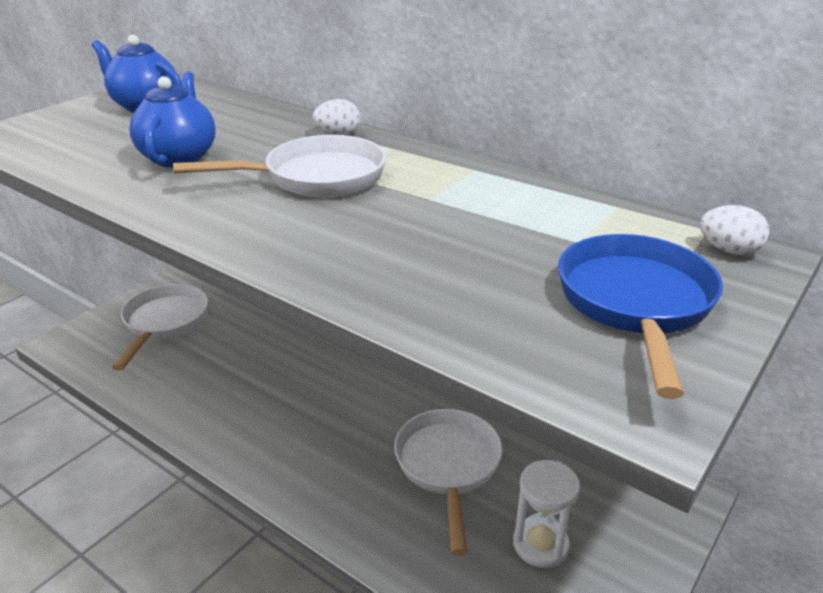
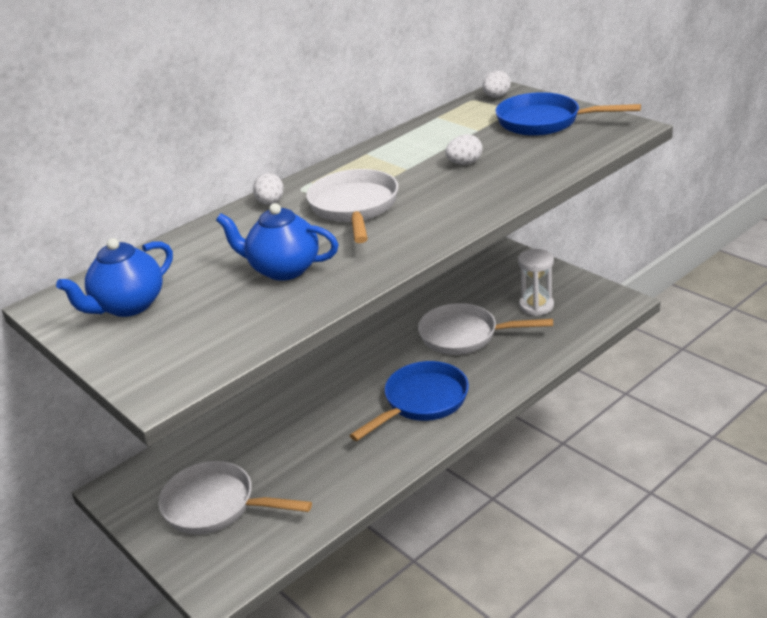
camera: 75 degrees left, 0 degrees up
none -> blue pan [349,361,469,441]
none -> white egg [446,134,482,165]

